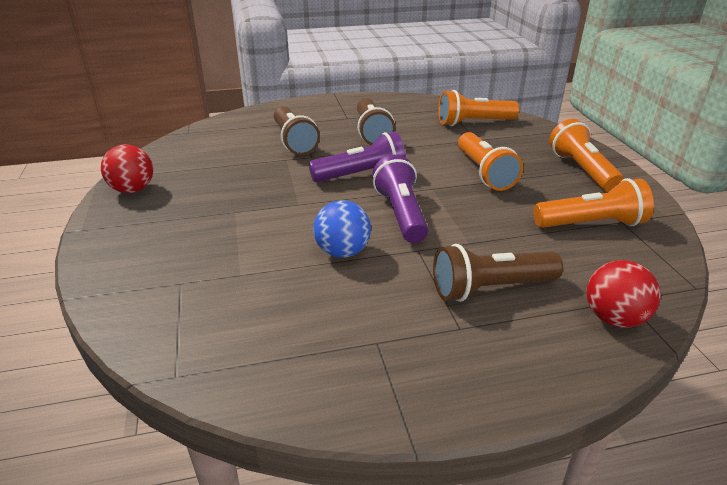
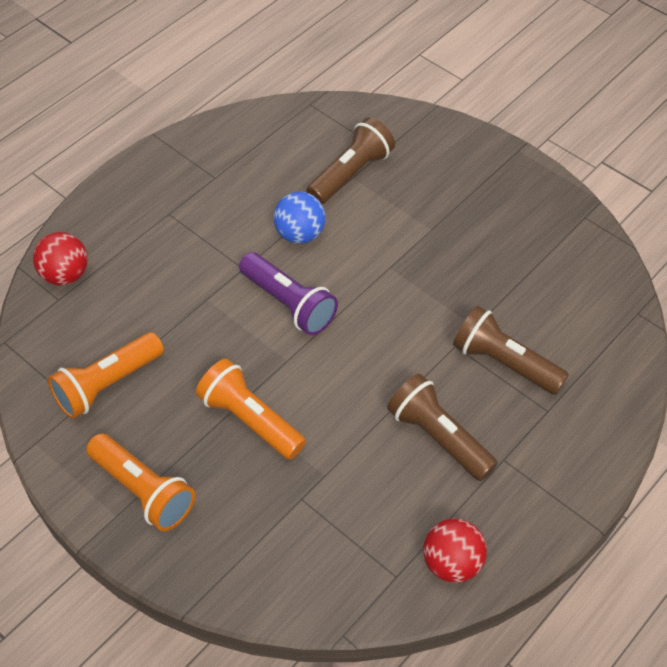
camera: 145 degrees right, 20 degrees up
red ball [101,145,153,193] -> red ball moved to [423,518,487,583]
purple flashlight [309,132,406,182] -> none
brown flashlight [433,244,563,302] -> brown flashlight moved to [307,117,395,204]
orange flashlight [438,90,519,126] -> none

